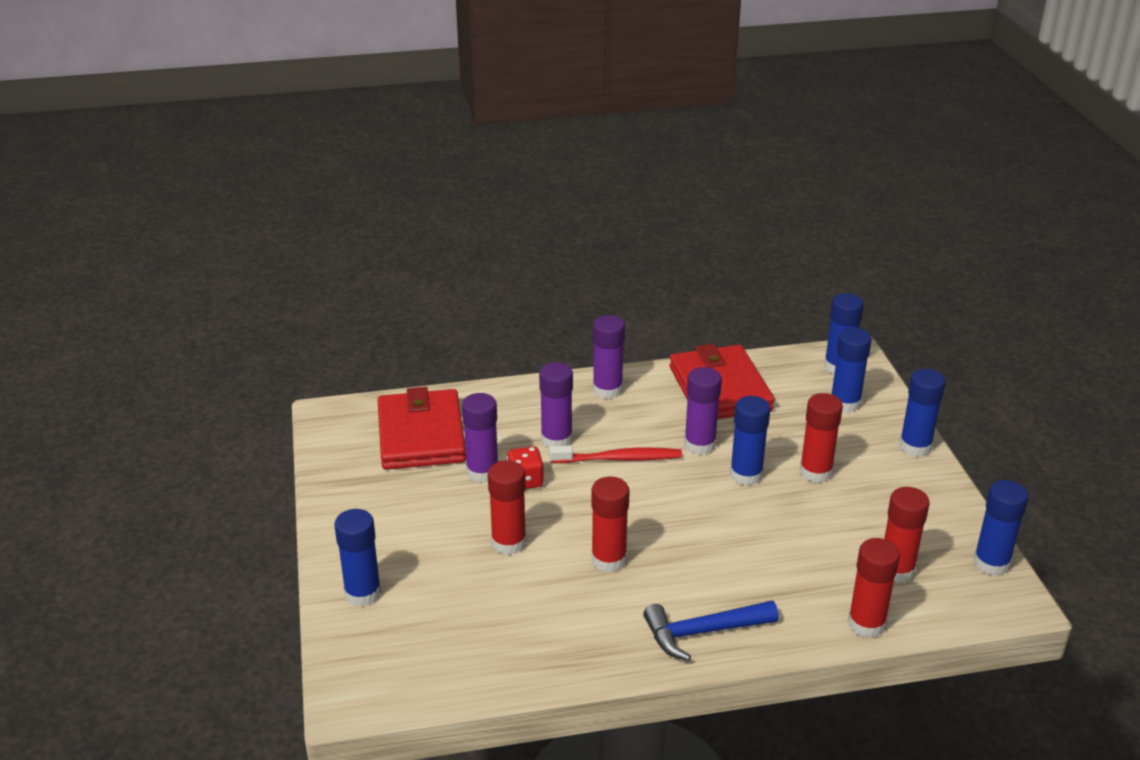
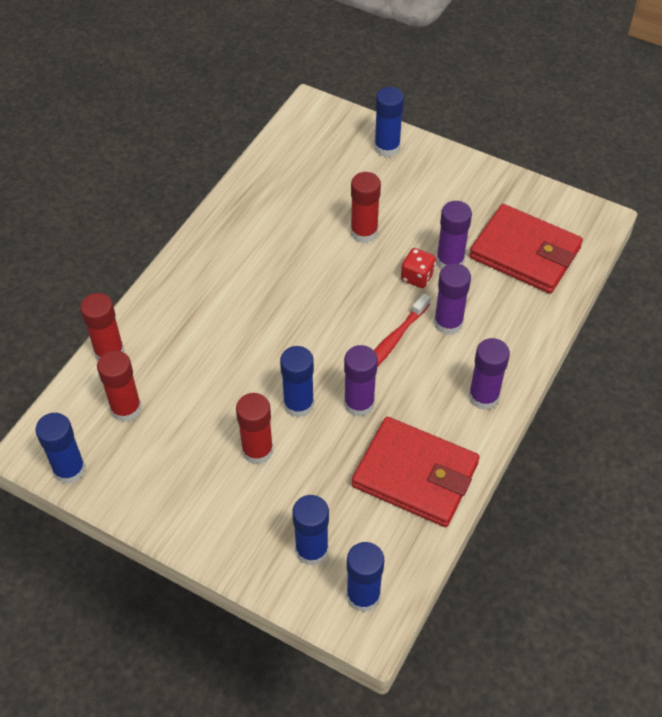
camera: 130 degrees right, 20 degrees up
red glue stick [591,477,630,572] -> none
blue hammer [643,600,779,661] -> none
blue glue stick [899,369,946,457] -> none

